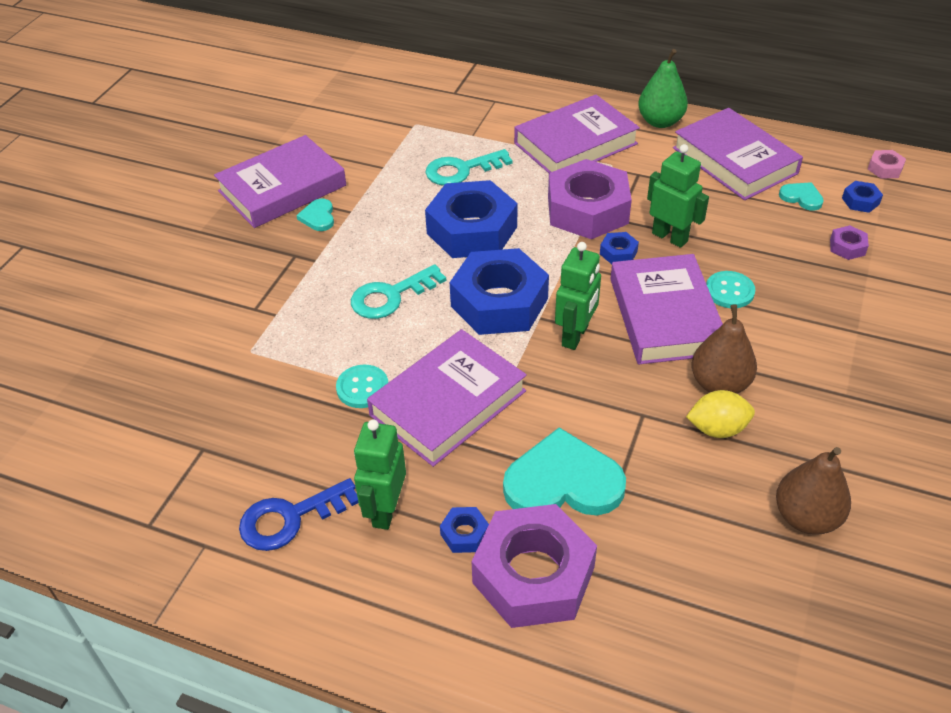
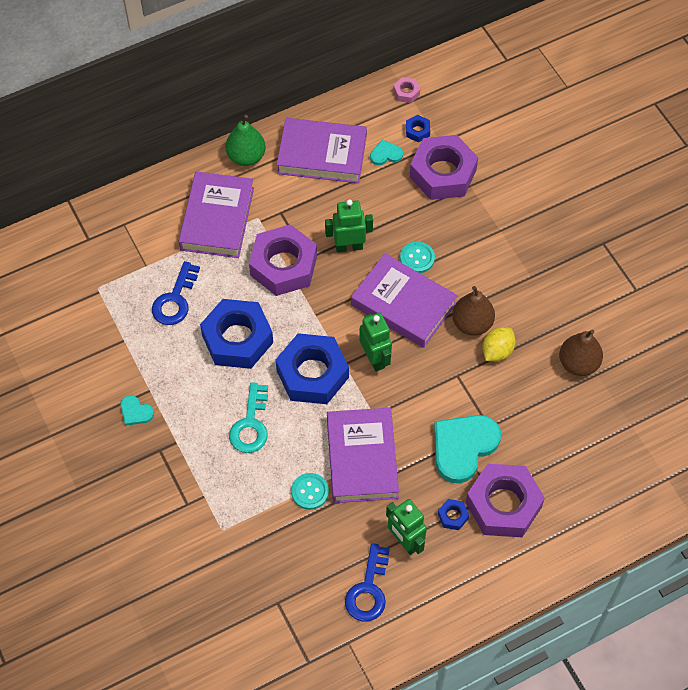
camera: 50 degrees left, 15 degrees up
purple book [214,135,346,228] -> none
turquoise key [425,149,513,185] -> blue key [152,261,200,325]
blue nut [600,232,639,264] -> none
purple nut [830,225,869,260] -> purple nut [410,135,478,200], size x2.44

